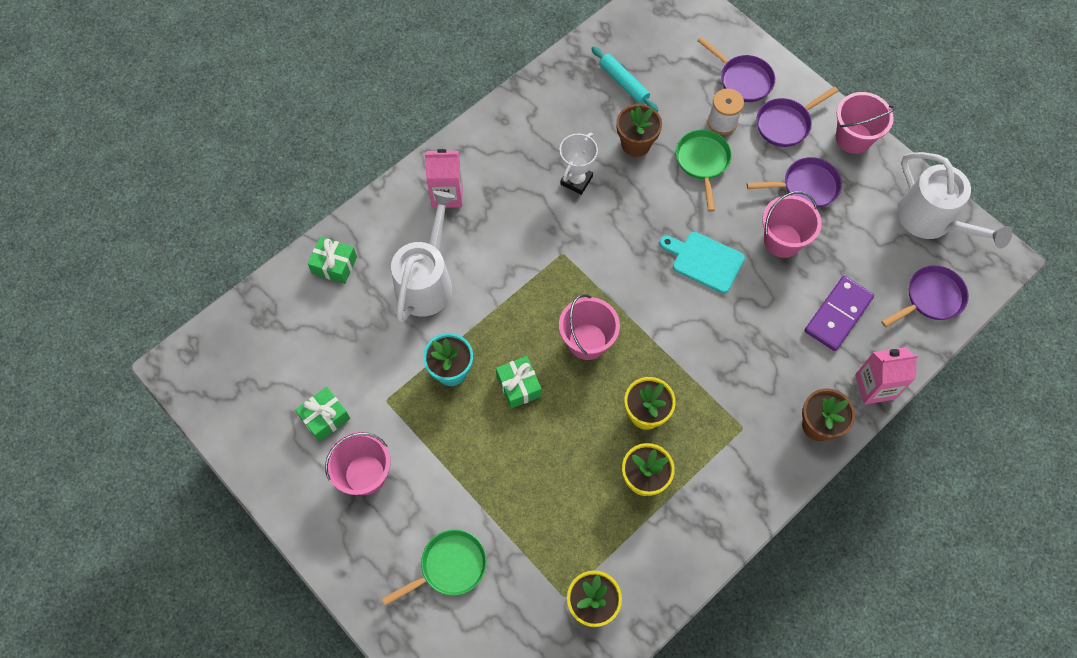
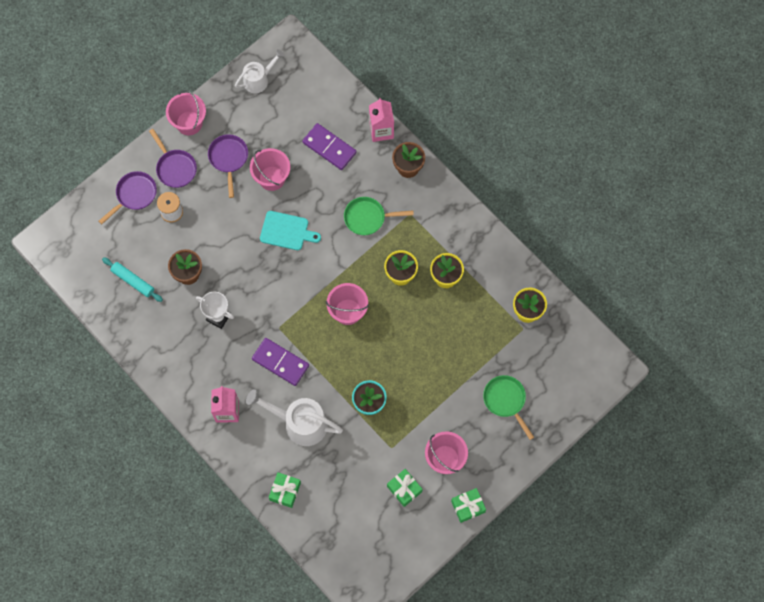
camera: 90 degrees left, 5 degrees up
green gift [496,356,542,409] -> green gift moved to [451,488,486,523]
turquoise rolling pin [591,46,658,112] -> turquoise rolling pin turned 75 degrees clockwise [102,257,163,302]
turquoise cutting board [660,232,745,293] -> turquoise cutting board turned 105 degrees counterclockwise [260,211,321,250]
green pan [676,130,732,212] -> green pan moved to [344,197,414,235]
purple pan [881,265,969,327] -> none
white watering can [898,152,1012,249] -> white watering can [235,49,284,93], size x0.63
none -> purple domino [252,338,309,386]

